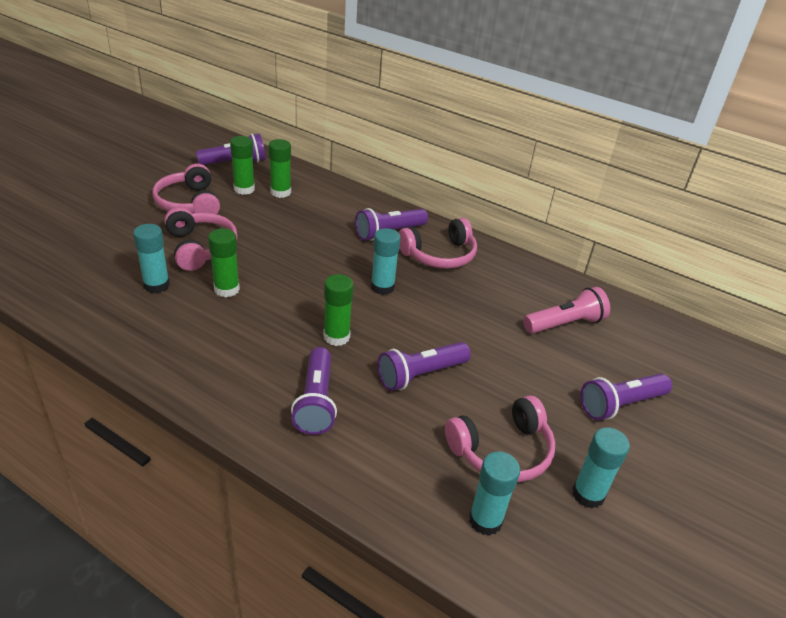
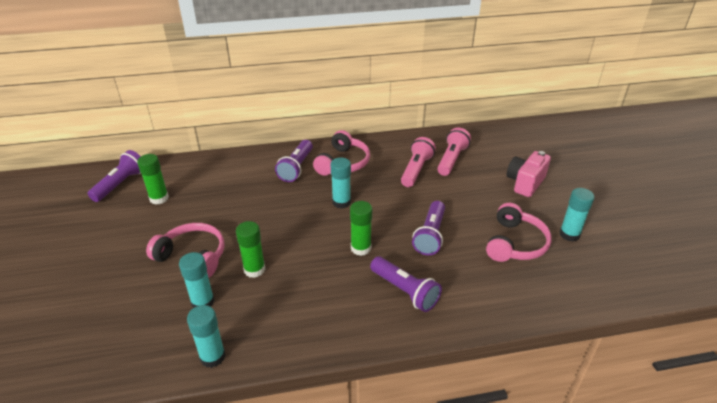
camera: 40 degrees left, 0 degrees up
pink headphones [152,163,220,214] -> none
green glue stick [269,139,291,198] -> none
turquoise glue stick [469,451,520,536] -> turquoise glue stick moved to [187,305,226,368]
purple flashlight [580,373,672,420] -> pink camera [507,151,551,197]
none -> pink flashlight [401,137,436,187]

